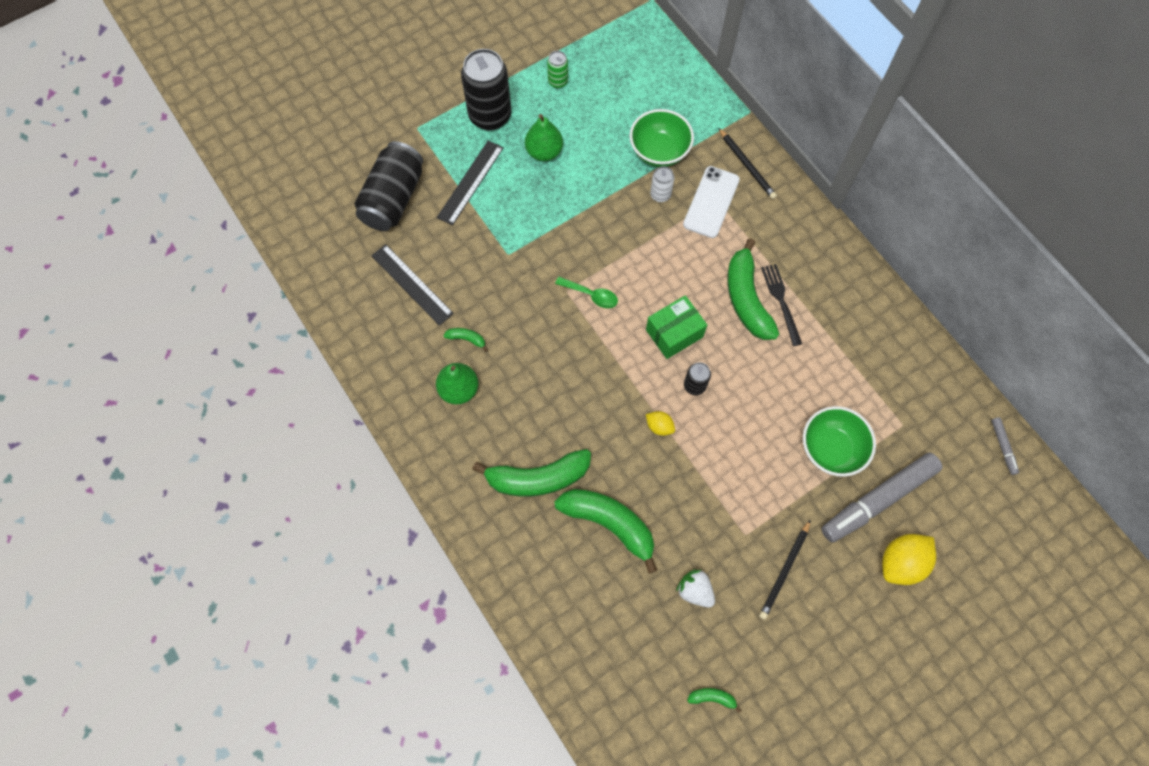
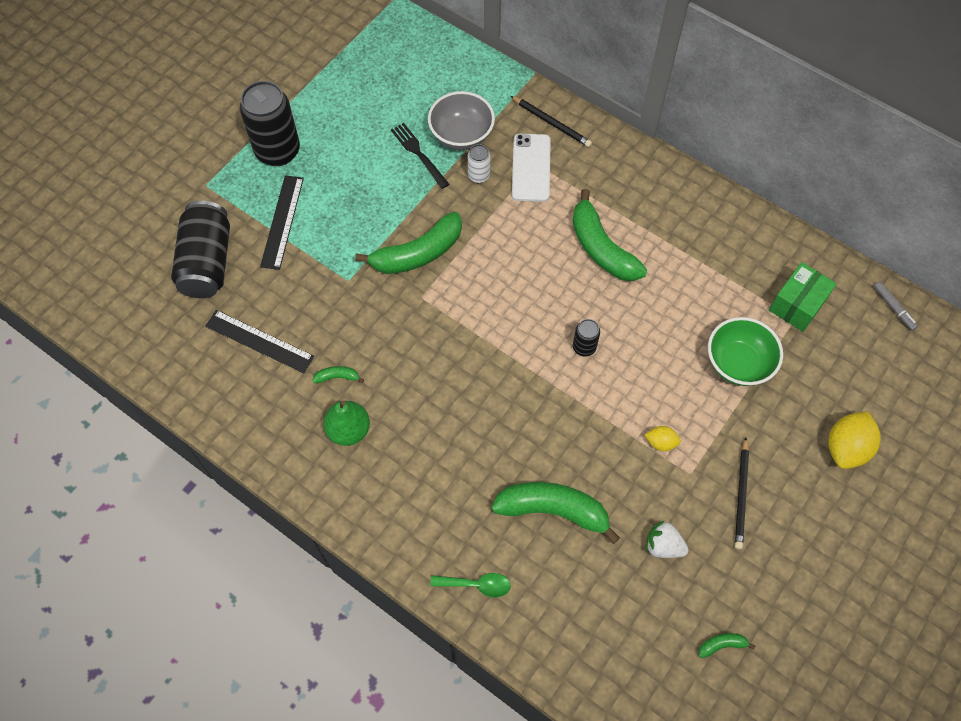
camera: 20 degrees left, 5 degrees down
green banana [472,449,591,497] -> green banana moved to [355,212,462,274]
green pear [525,114,563,161] -> none
green can [547,51,568,89] -> none
green spoon [555,277,618,308] -> green spoon moved to [431,573,511,597]
green bowl [629,109,694,167] -> grey bowl [428,91,495,150]
green box [646,295,707,359] -> green box moved to [769,262,837,332]
yellow lemon [646,411,675,436] -> yellow lemon moved to [645,426,681,451]
black fork [761,264,802,346] -> black fork moved to [391,123,449,189]
grey marker [821,453,943,543] -> none

